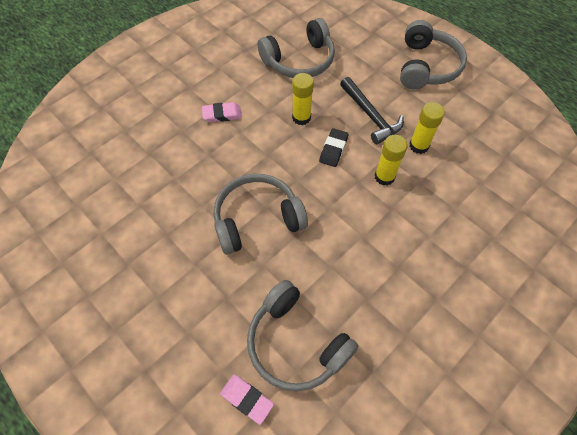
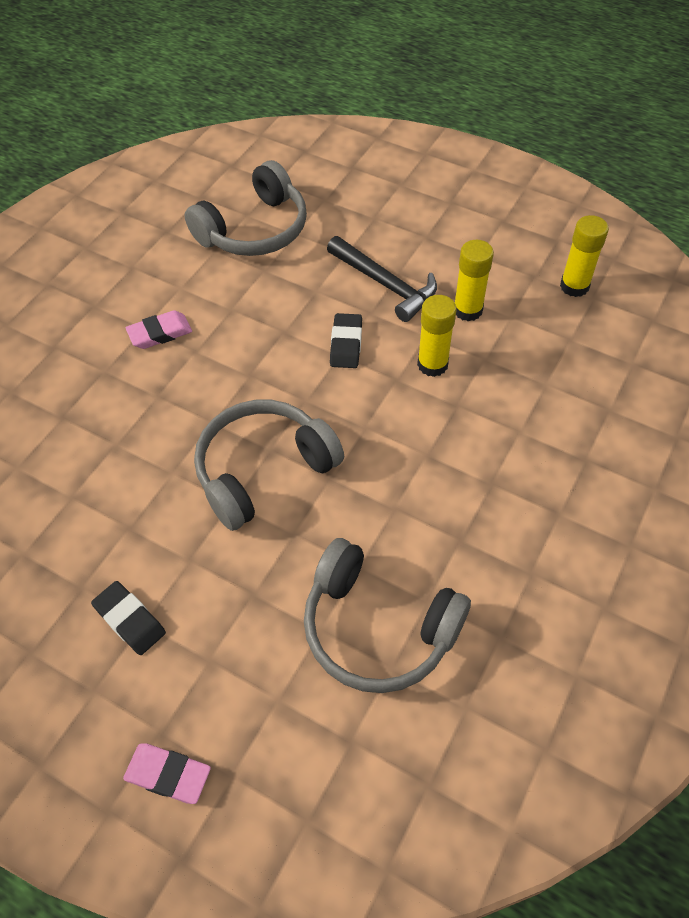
camera: 15 degrees left, 5 degrees down
pink eraser [220,375,274,425] -> pink eraser moved to [123,743,211,804]
yellow glue stick [292,73,314,125] -> yellow glue stick moved to [560,215,609,297]
grey headphones [400,20,467,89] -> none
none -> black eraser [91,581,166,655]

